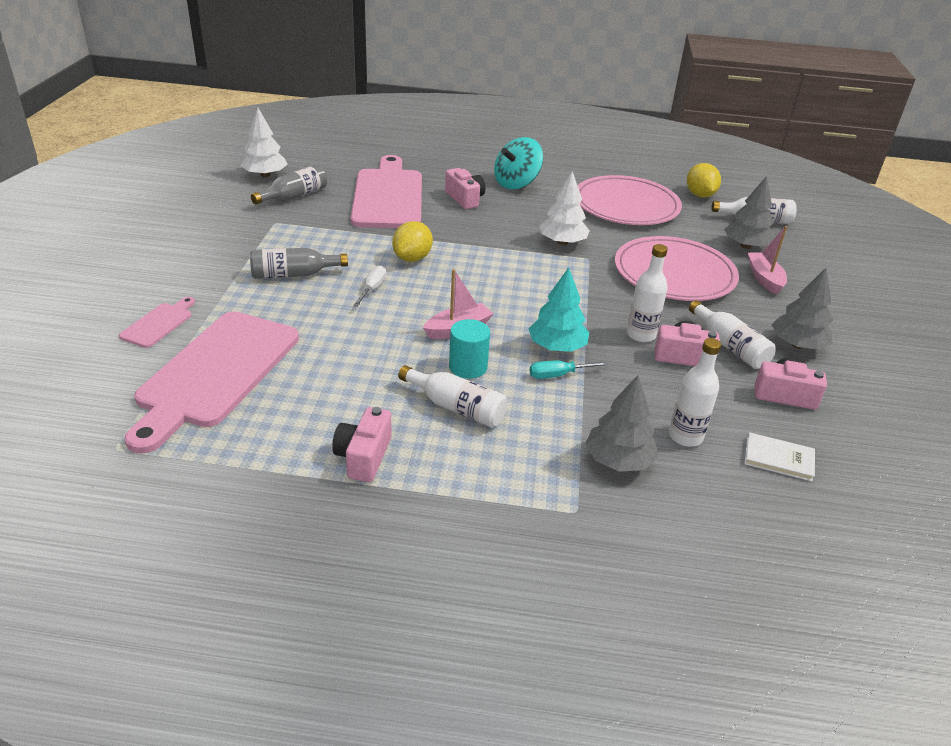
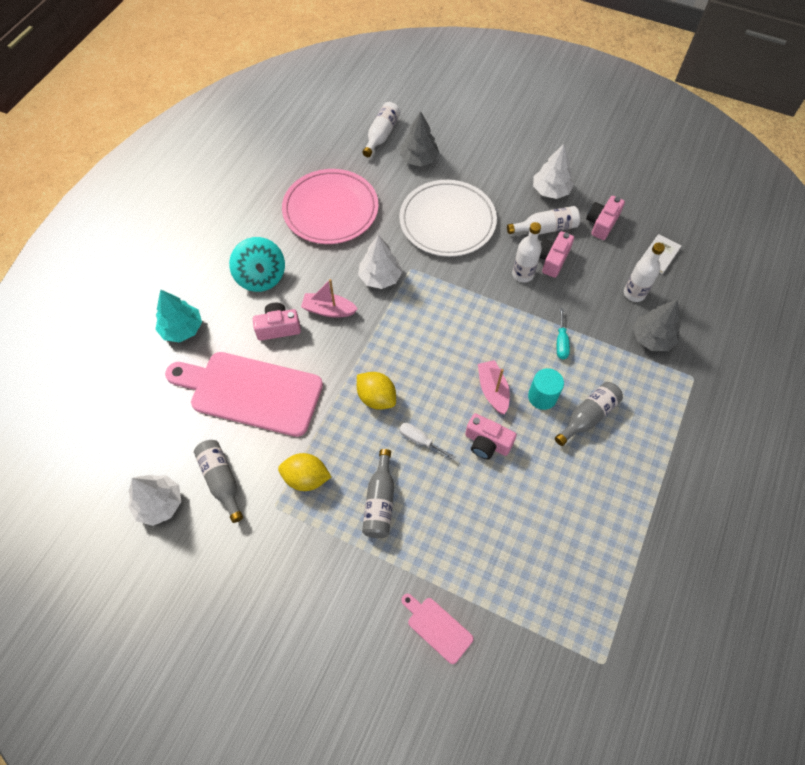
camera: 70 degrees left, 25 degrees up
pink cutting board [124,311,299,454] -> none
pink camera [332,407,392,482] -> pink camera moved to [465,413,517,460]
white bottle [398,365,507,427] -> grey bottle [555,382,623,446]
turquoise tree [528,267,589,352] -> turquoise tree moved to [155,290,202,342]
pink plate [615,236,739,301] -> white plate [399,180,497,257]
yellow lemon [687,163,721,198] -> yellow lemon moved to [278,453,331,491]
pink boat [748,226,788,295] -> pink boat moved to [301,279,358,318]
grey tree [772,268,833,349] -> white tree [533,144,574,199]

